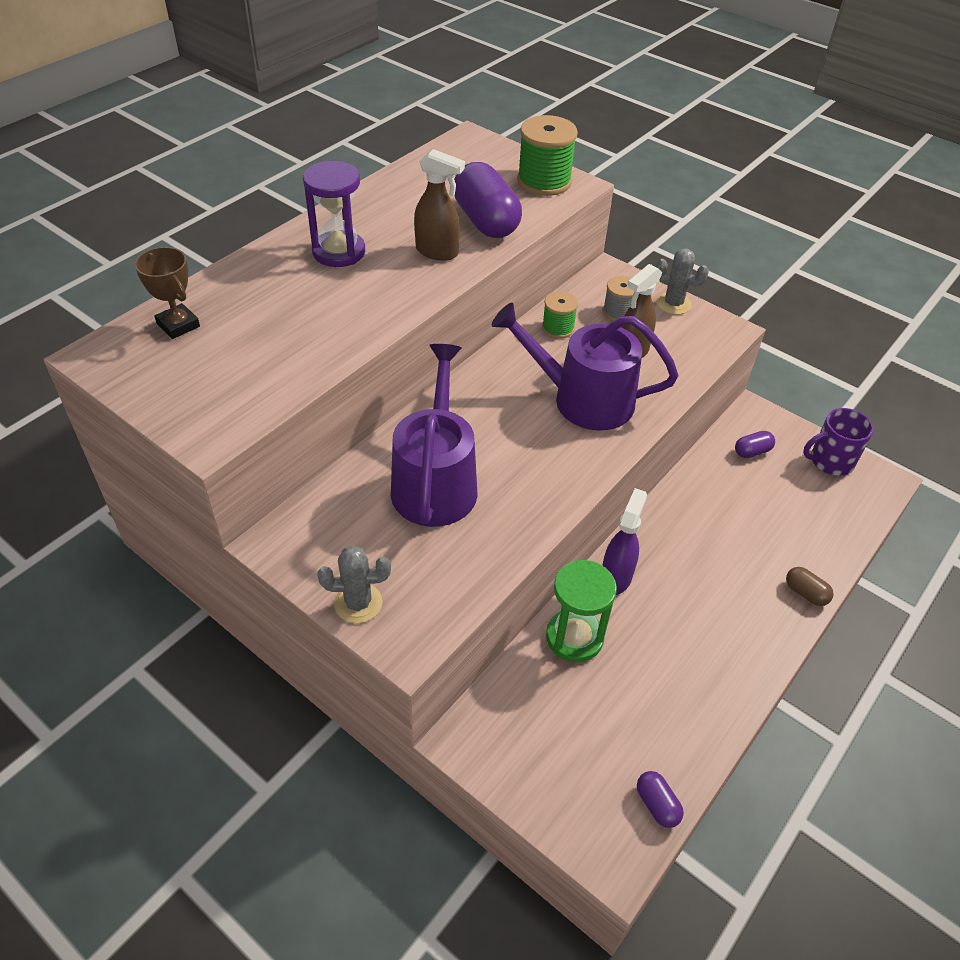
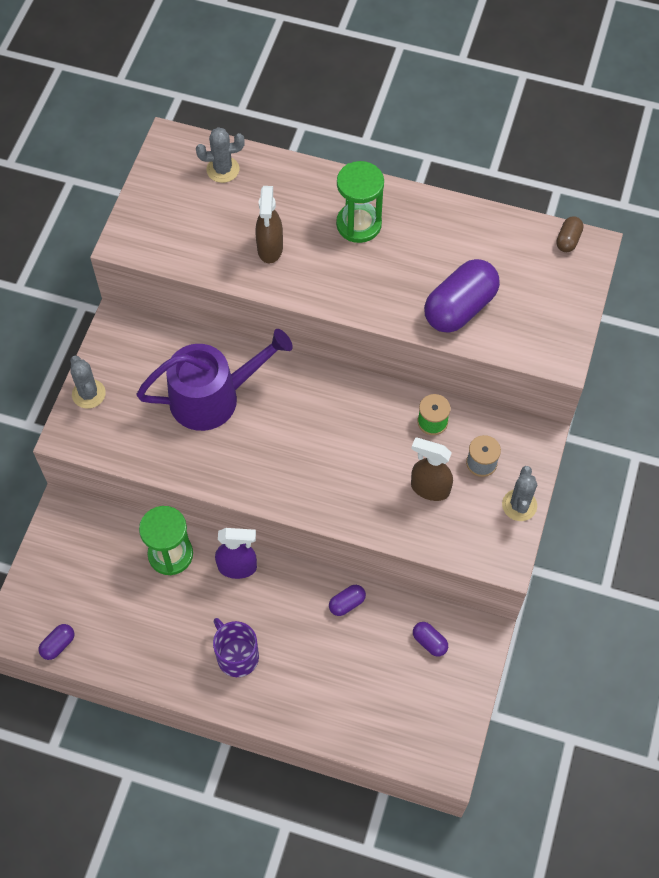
camera: 70 degrees right, 15 degrees up
brown trophy [135,247,200,339] -> grey cactus [196,127,245,183]
purple hourglass [303,161,365,267] -> green hourglass [336,161,384,243]
brown spray bottle [414,149,465,261] -> brown spray bottle moved to [256,186,283,264]
purple watering can [492,303,678,431] -> none
green spool [517,115,578,196] -> none
brown capsule [786,567,834,606] -> brown capsule moved to [556,216,583,252]
purple mug [803,408,874,476] -> purple mug moved to [213,618,259,677]
none -> purple capsule [329,585,366,616]

